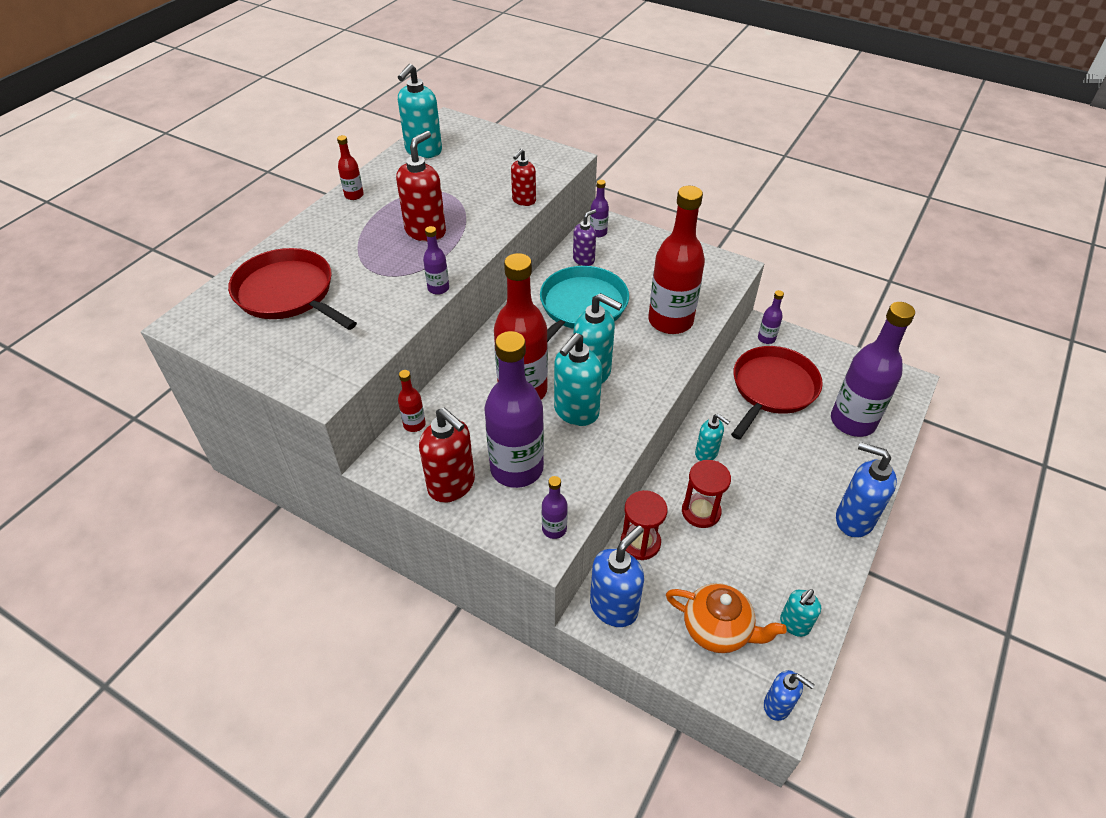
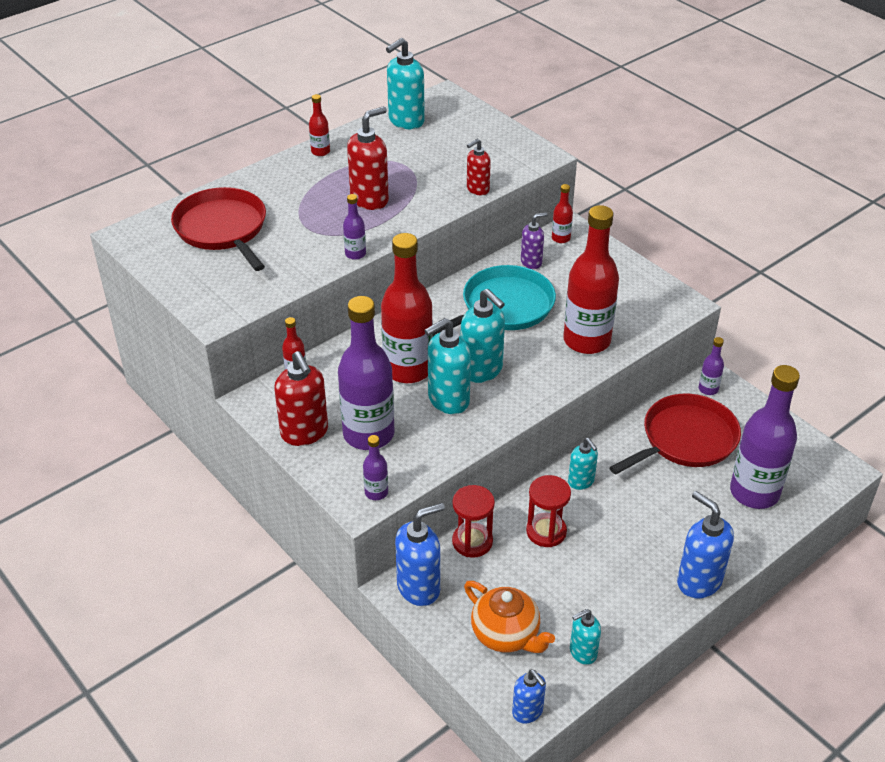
camera: 20 degrees right, 5 degrees down
purple bottle [590,180,609,237] -> red bottle [552,184,573,243]

